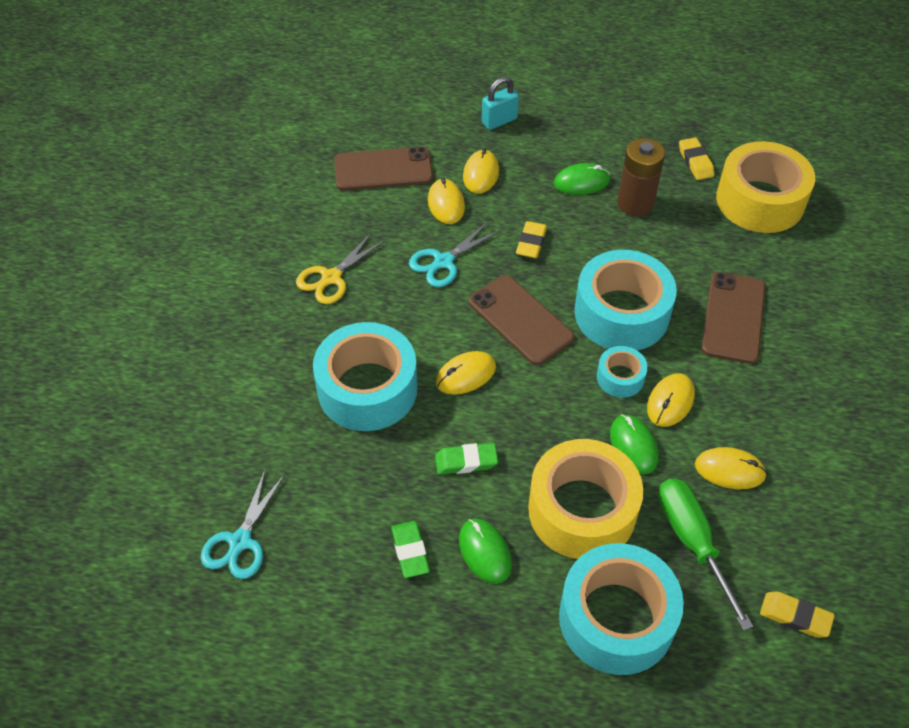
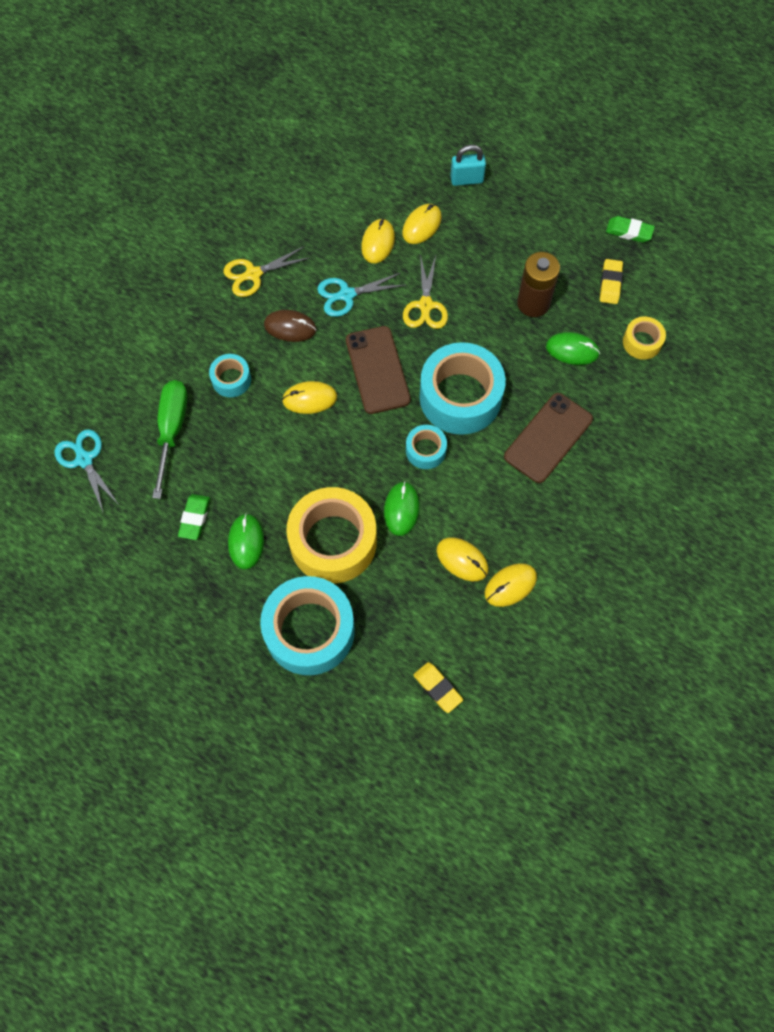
camera: 25 degrees right, 15 degrees up
turquoise scissors [201,470,285,579] -> turquoise scissors turned 105 degrees clockwise [54,429,120,514]
turquoise tape [313,322,418,431] -> turquoise tape [209,354,251,397], size x0.48
brown phone [334,147,433,191] -> none
green eraser [435,443,498,474] -> green eraser moved to [606,216,655,242]
yellow eraser [516,221,547,258] -> yellow scissors [403,255,448,329]
green mouse [554,163,610,195] -> green mouse moved to [546,332,600,365]
yellow mouse [647,373,695,427] -> yellow mouse moved to [485,563,537,607]
green screwdriver [658,478,753,631] -> green screwdriver moved to [152,380,188,499]
yellow tape [716,141,815,233] -> yellow tape [623,317,666,360], size x0.48
none -> brown mouse [264,310,316,342]

